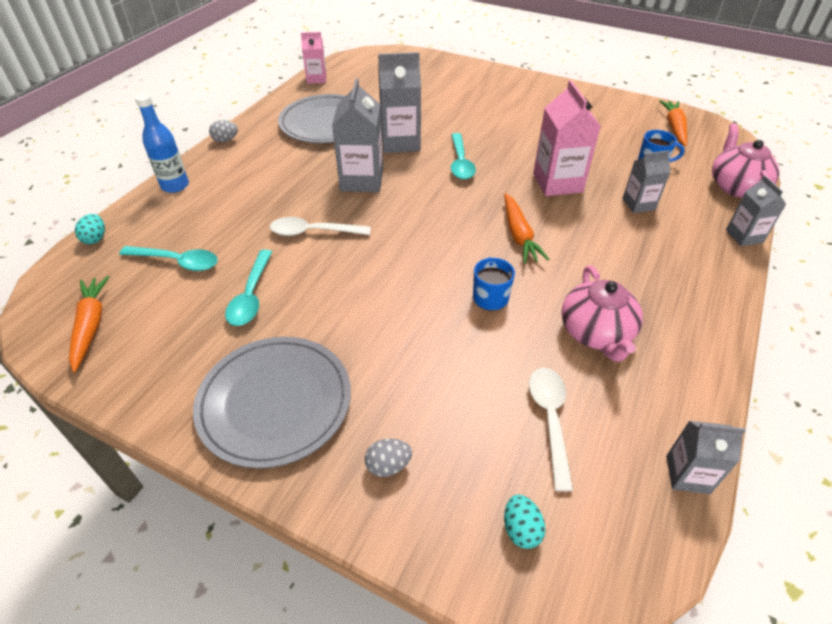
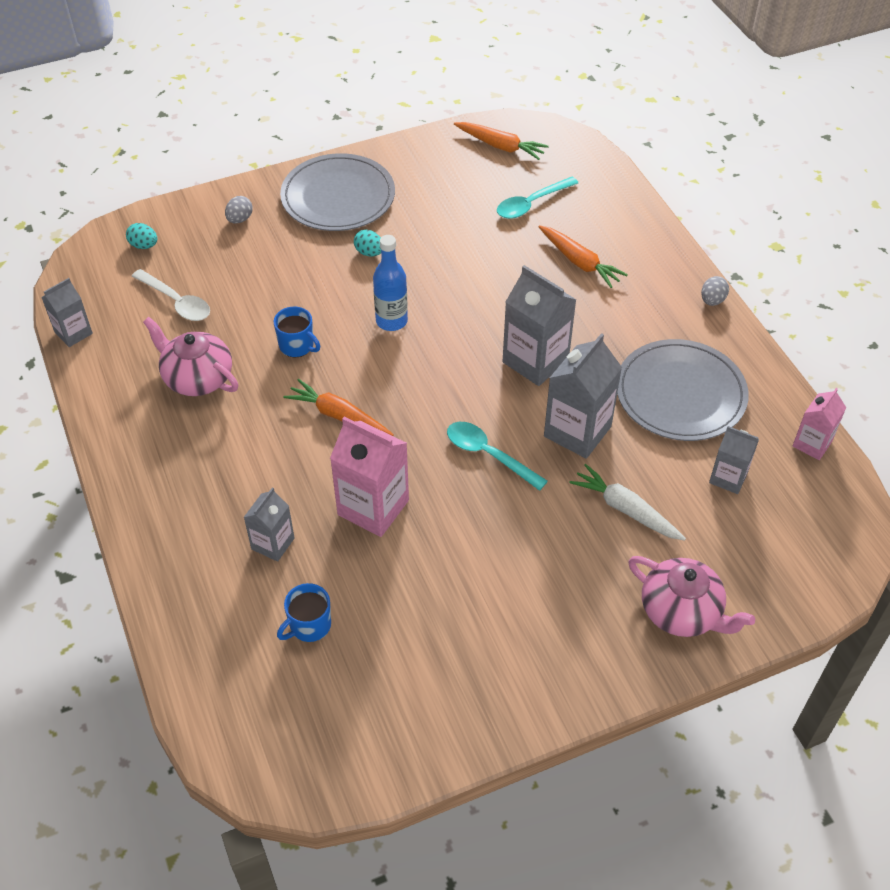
camera: 130 degrees right, 5 degrees up
turquoise egg [75,214,105,244] -> turquoise egg moved to [354,230,381,256]
blue bottle [135,93,189,193] -> blue bottle moved to [373,235,408,331]
turquoise spoon [225,250,272,326] -> none
white spoon [270,217,371,236] -> none
orange carrot [659,100,687,147] -> orange carrot moved to [539,225,628,288]
pink teapot [712,123,780,197] -> pink teapot moved to [628,556,755,637]
grey carton [726,175,787,246] -> grey carton moved to [709,426,759,494]
none -> white carrot [569,464,686,541]

